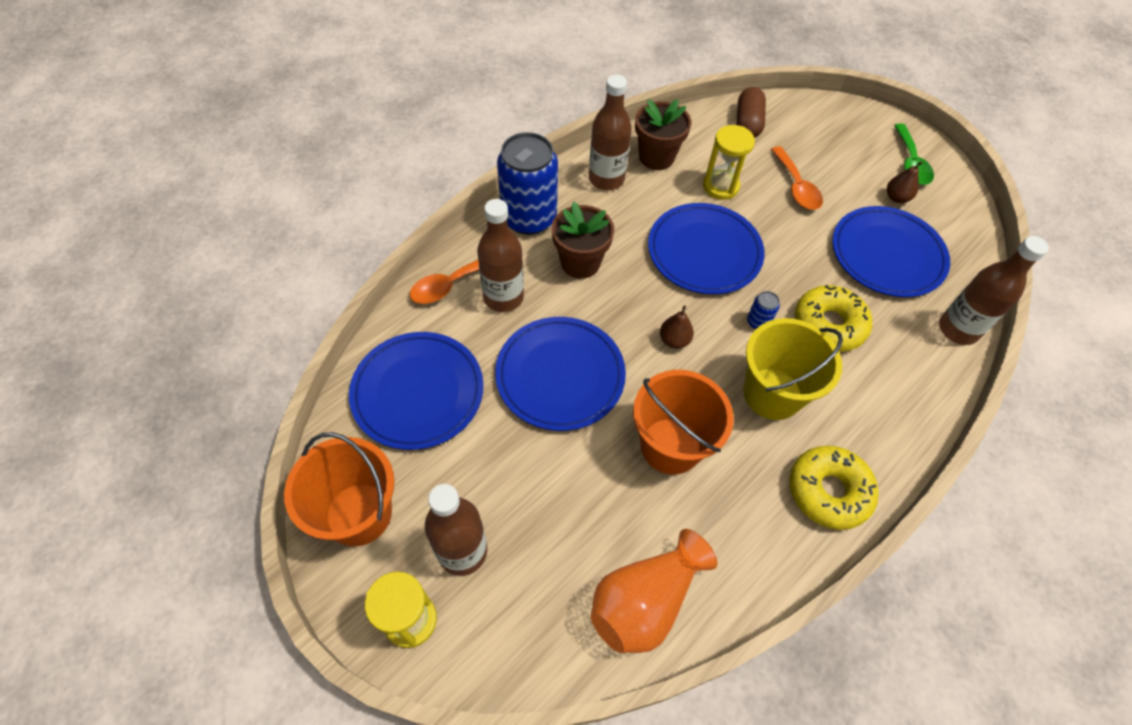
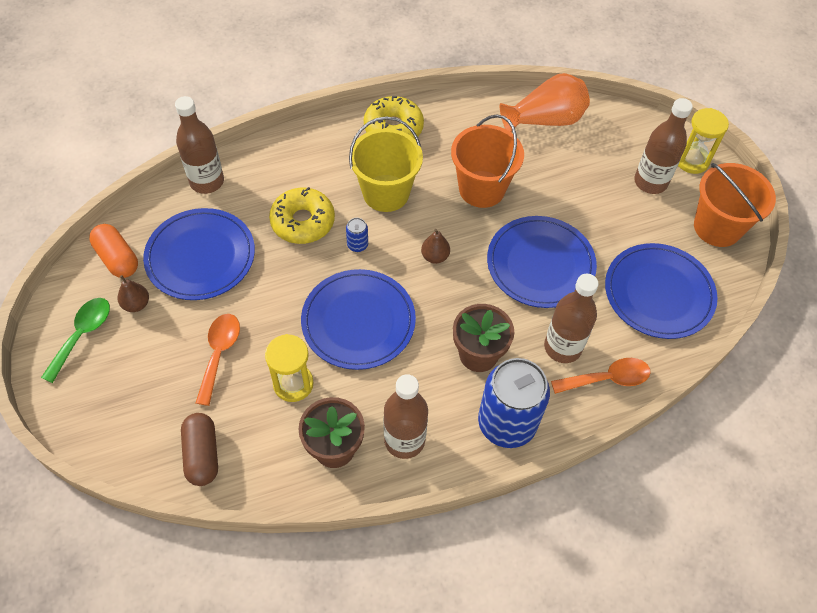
camera: 155 degrees left, 0 degrees up
brown capsule [737,87,766,138] -> brown capsule turned 45 degrees counterclockwise [181,413,218,486]
none -> orange capsule [89,224,138,278]

